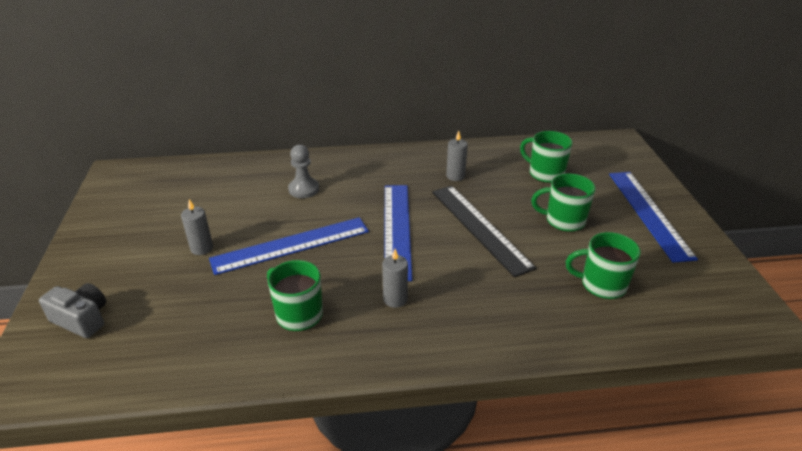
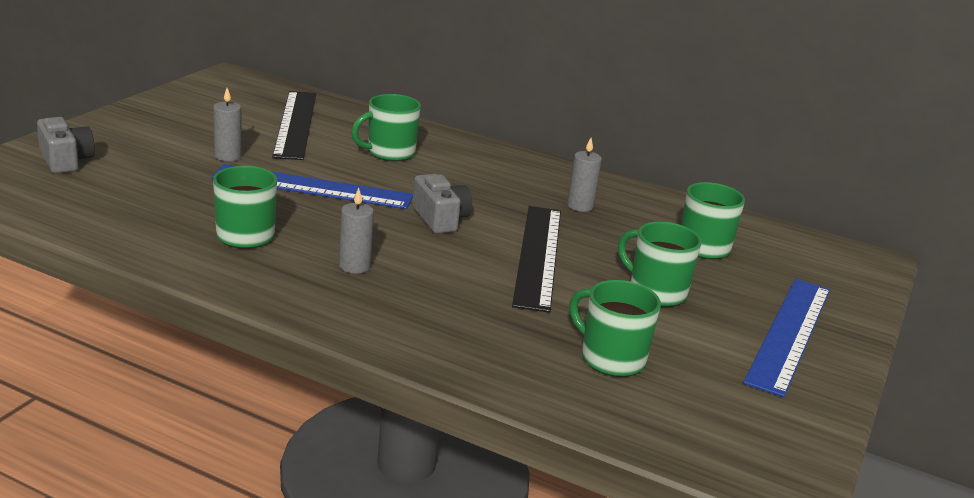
camera: 30 degrees right, 10 degrees down
grey pawn [288,145,319,198] -> green mug [351,94,421,161]
blue ruler [384,185,412,281] -> grey camera [412,174,472,234]
none -> black ruler [272,91,316,160]

